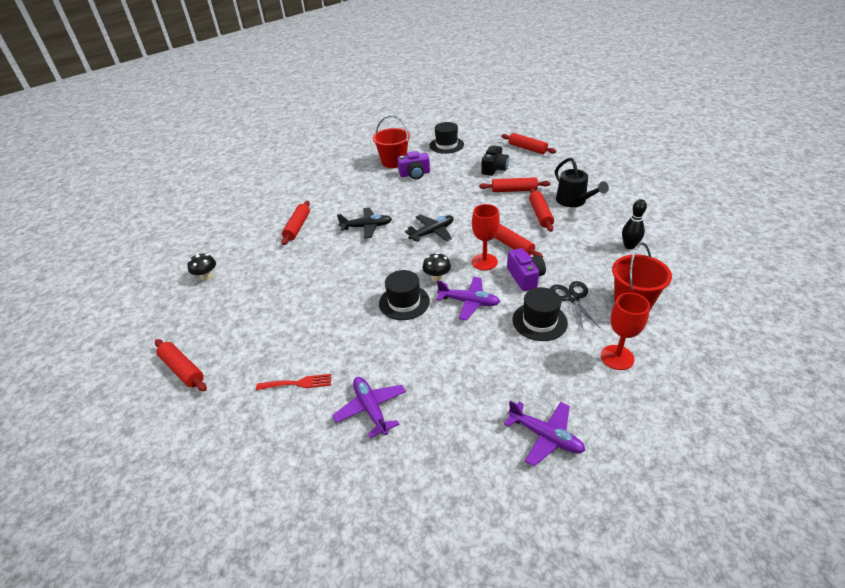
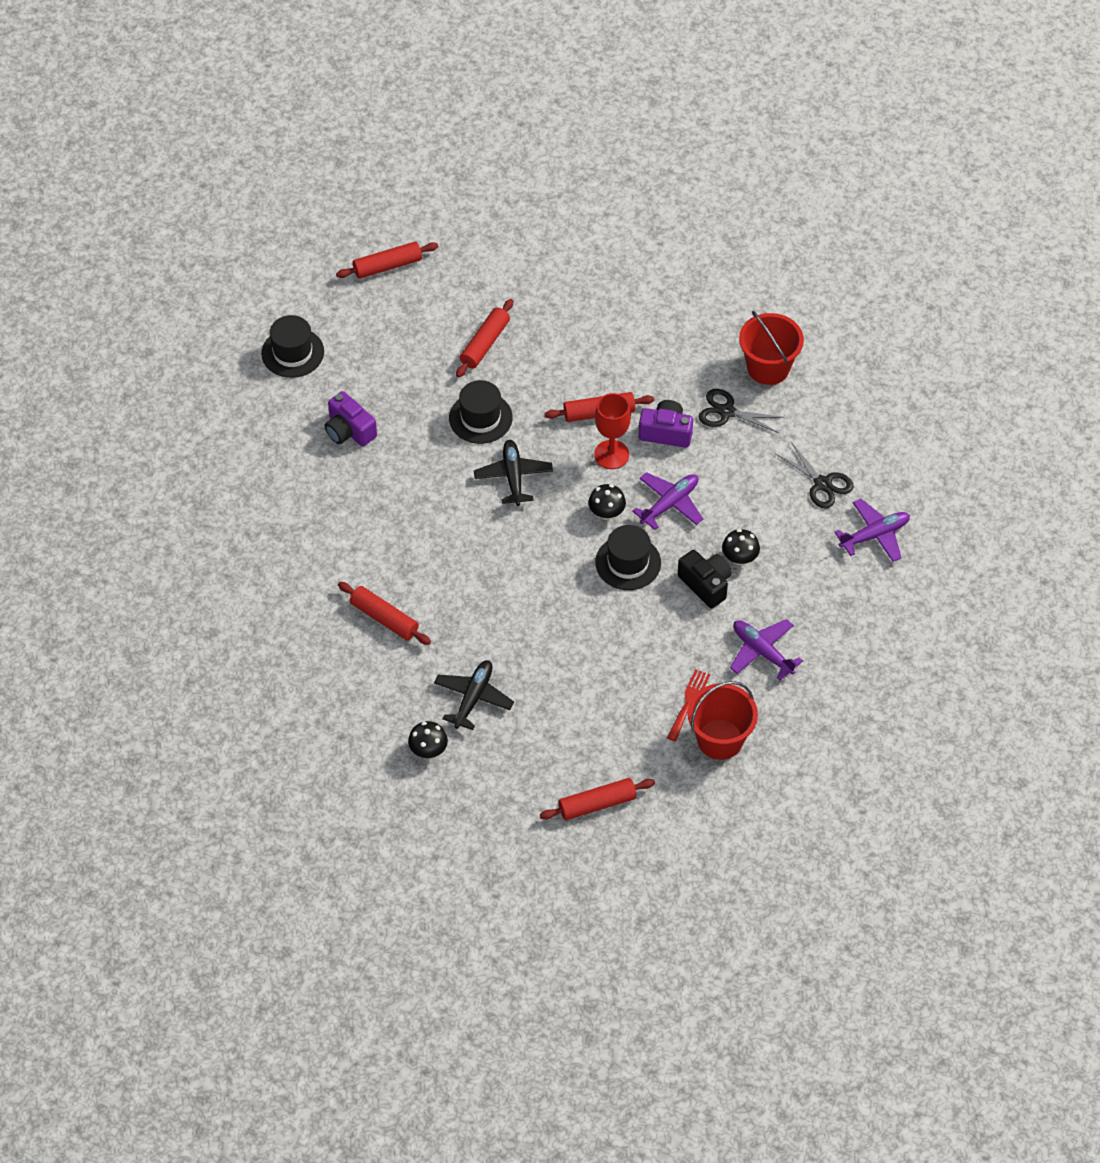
camera: 65 degrees left, 15 degrees up
purple plane [332,377,406,438] -> purple plane turned 45 degrees clockwise [730,619,803,681]
black plane [337,208,392,239] -> black plane moved to [434,660,514,730]
red bucket [373,115,410,168] -> red bucket moved to [688,681,758,760]
purple camera [397,151,430,180] -> purple camera turned 120 degrees clockwise [325,391,377,446]
black camera [481,145,509,176] -> black camera moved to [678,550,732,608]
black hat [513,287,568,341] -> black hat moved to [449,380,513,444]
red rolling pin [529,188,554,232] -> none
black watering can [555,157,609,207] -> none
red goblet [601,293,650,370] -> none
black bowling pin [622,199,647,249] -> none
none -> black mushroom [722,529,760,565]
none -> black scissors [775,442,854,508]

